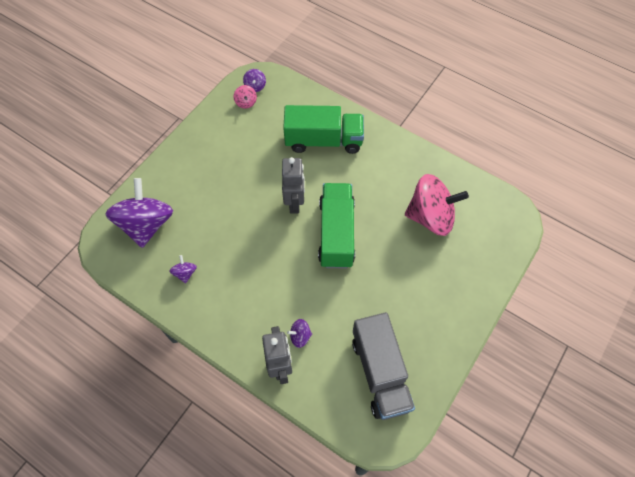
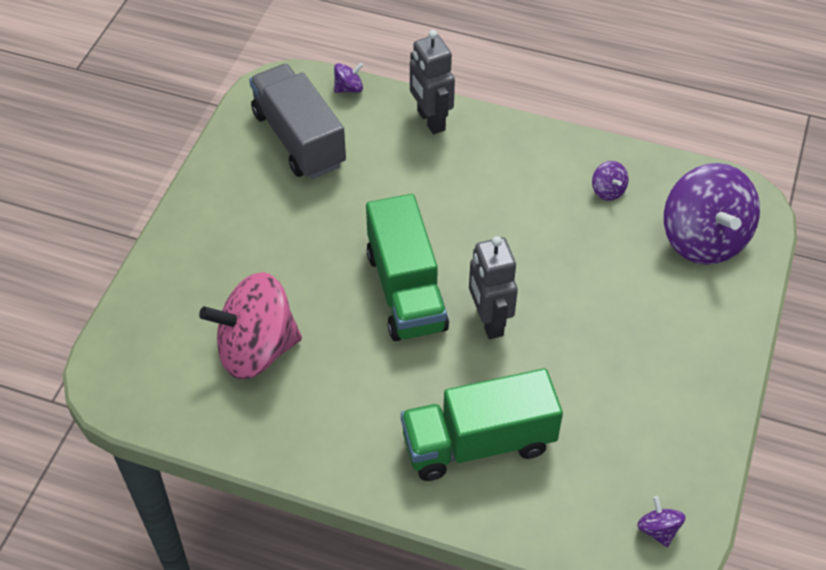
camera: 165 degrees right, 10 degrees down
pink spinning top [234,85,257,109] -> none
purple spinning top [287,319,312,348] -> purple spinning top moved to [334,63,364,93]

